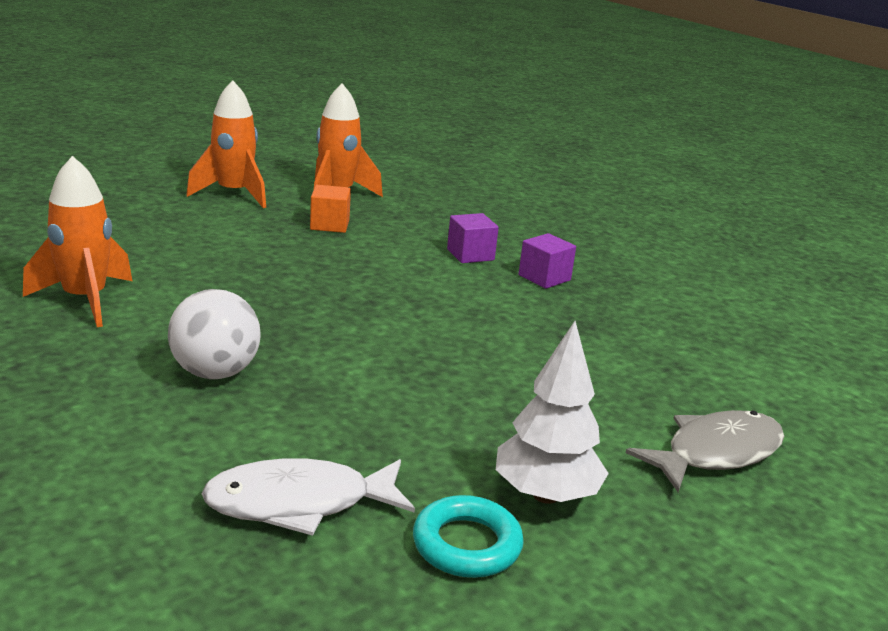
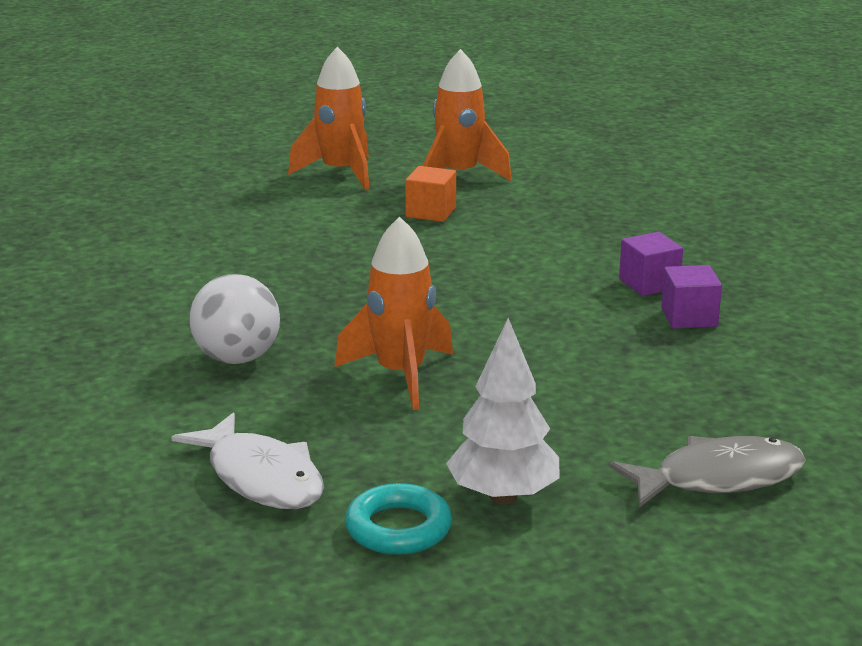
camera: 20 degrees right, 0 degrees up
orange rocket [23,156,132,327] -> orange rocket moved to [335,216,453,410]
white fish [201,458,415,536] -> white fish turned 135 degrees counterclockwise [171,412,324,509]
purple cube [447,213,499,263] -> purple cube moved to [661,265,722,329]

